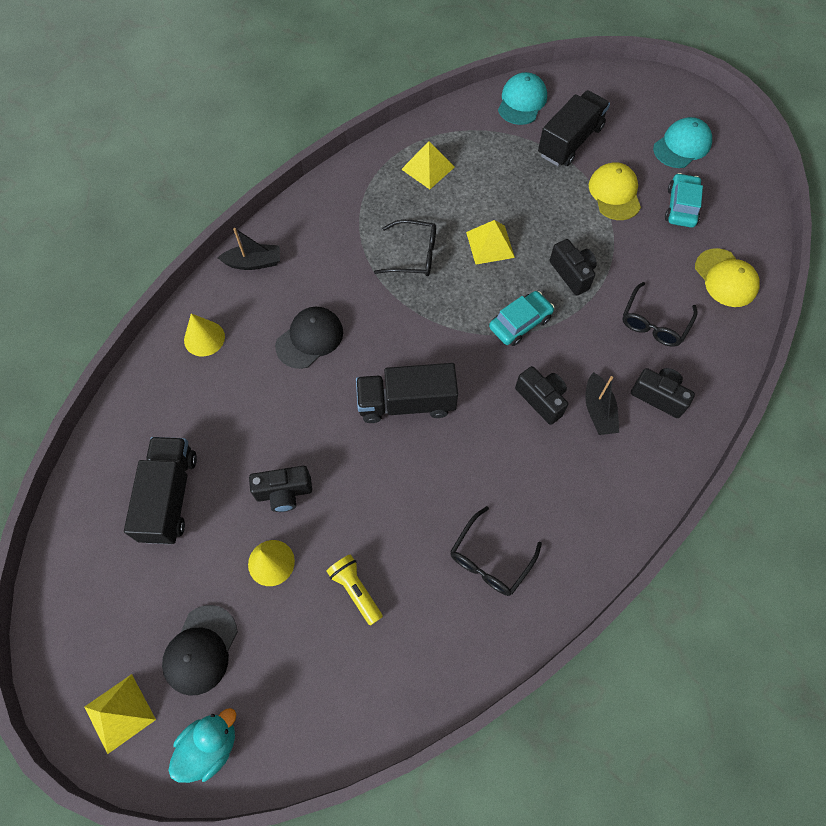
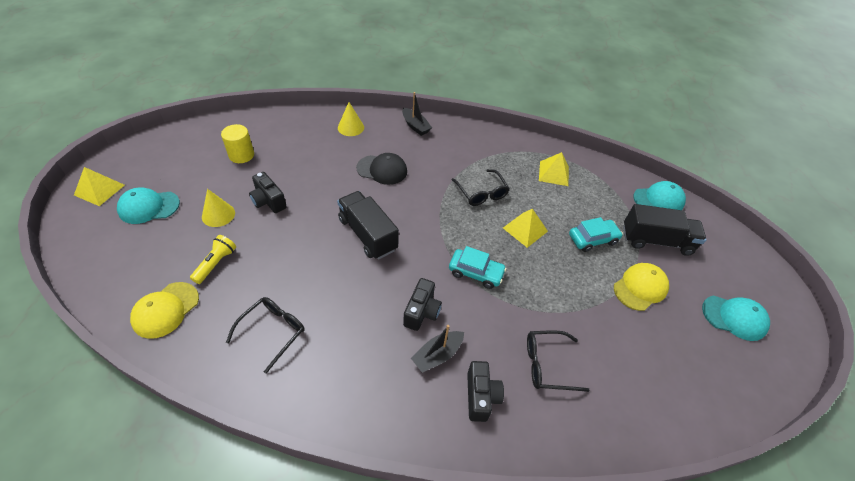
camera: 55 degrees right, 15 degrees down
black truck [124,437,197,544] -> yellow cylinder [221,124,254,163]
black cap [162,605,238,696] -> turquoise cap [117,187,180,224]
turquoise duck [169,708,237,783] -> none
black glasses [450,506,542,596] -> black glasses turned 120 degrees clockwise [226,297,305,374]
black camera [550,239,597,296] -> none
turquoise car [665,173,703,228] -> turquoise car moved to [569,217,623,252]
yellow cap [695,248,759,307] -> yellow cap moved to [130,282,199,339]

